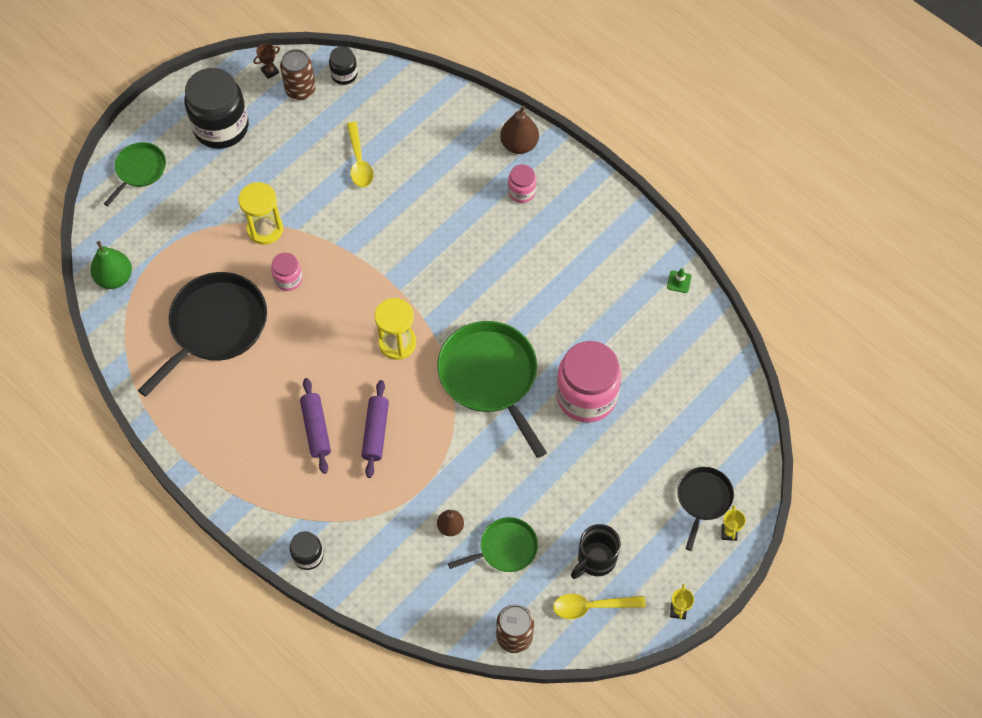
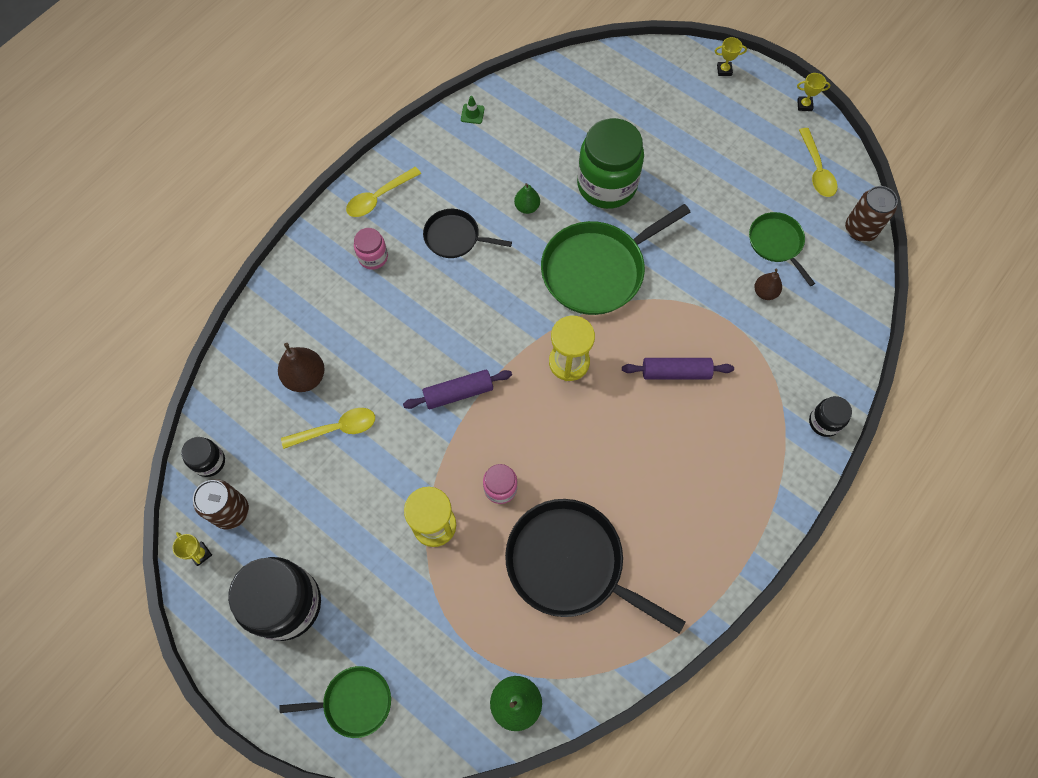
camera: 95 degrees left, 5 degrees up
green pan [104,142,166,206] -> green pan turned 150 degrees clockwise [279,666,391,738]
brown trophy [253,43,280,79] -> yellow trophy [173,532,212,566]
purple rolling pin [300,378,331,474] -> purple rolling pin moved to [403,370,512,409]
brown pear [500,106,539,154] -> brown pear moved to [278,343,325,392]
pink jar [556,341,621,423] -> green jar [577,118,644,209]
black mug [571,524,621,579] -> none
black pan [677,467,734,551] -> black pan moved to [423,209,512,258]
none -> yellow spoon [346,167,421,217]
none -> green pear [514,183,540,214]

